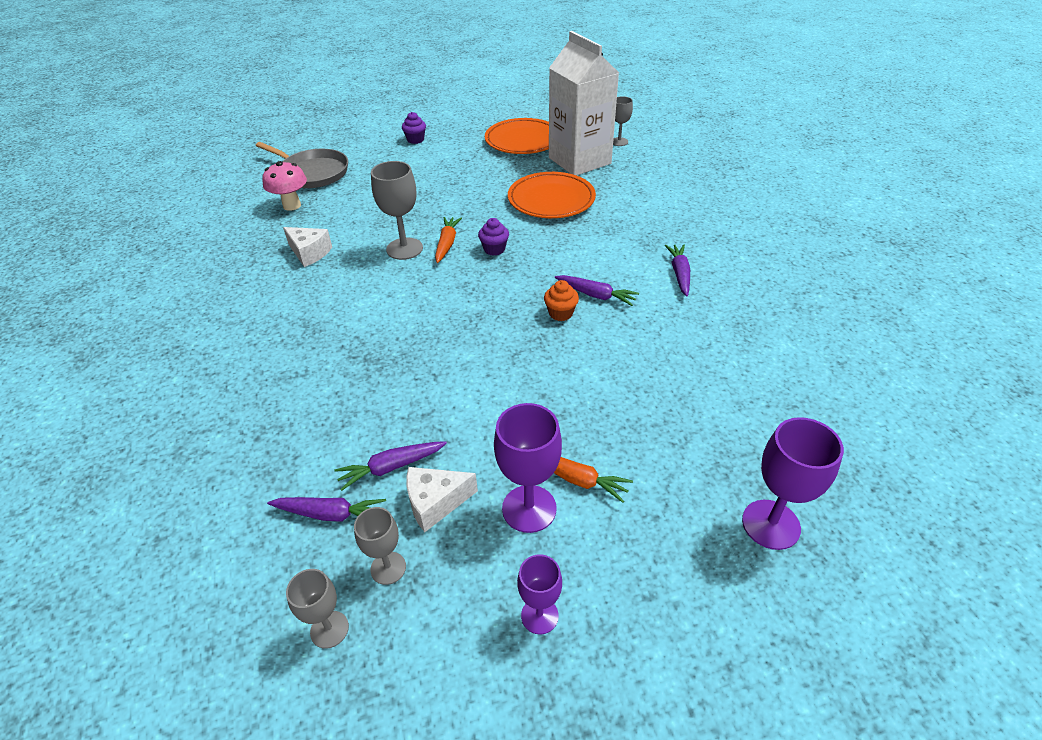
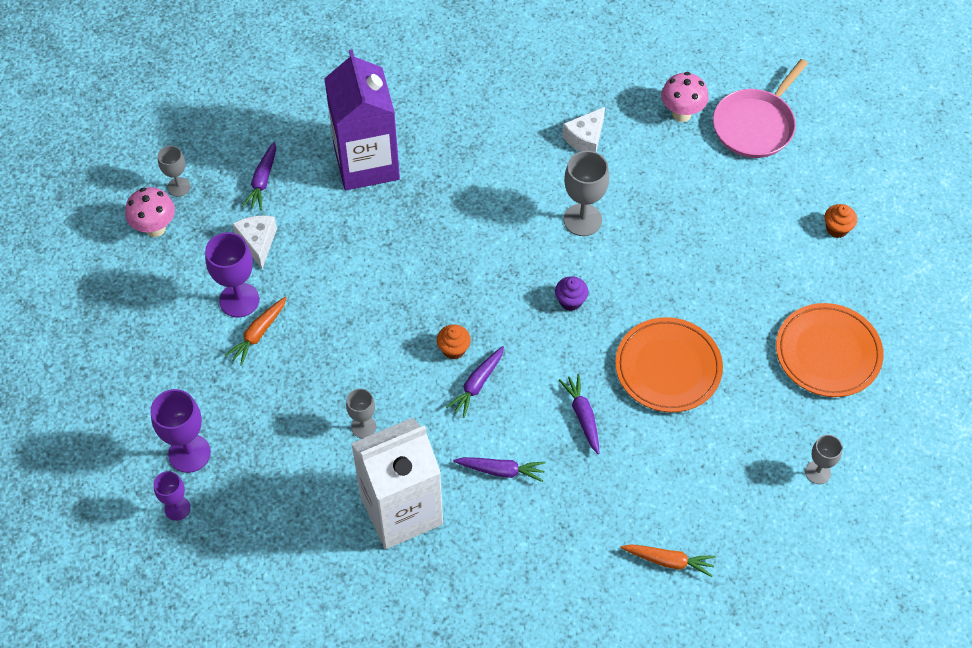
camera: 95 degrees right, 15 degrees up
grey pan [256,142,348,188] -> pink pan [713,59,808,158]
purple carrot [334,441,447,491] -> purple carrot moved to [559,374,600,455]
grey goblet [354,507,406,585] -> grey goblet moved to [346,389,376,439]
purple cupcake [402,112,426,144] -> orange cupcake [825,204,857,238]
orange carrot [435,217,462,263] -> orange carrot moved to [620,544,716,577]
purple goblet [517,554,562,634] -> purple goblet moved to [154,471,191,521]
white carton [549,31,619,176] -> white carton moved to [351,418,443,549]
none -> pink mushroom [125,187,175,237]
none -> purple carton [324,50,400,190]

